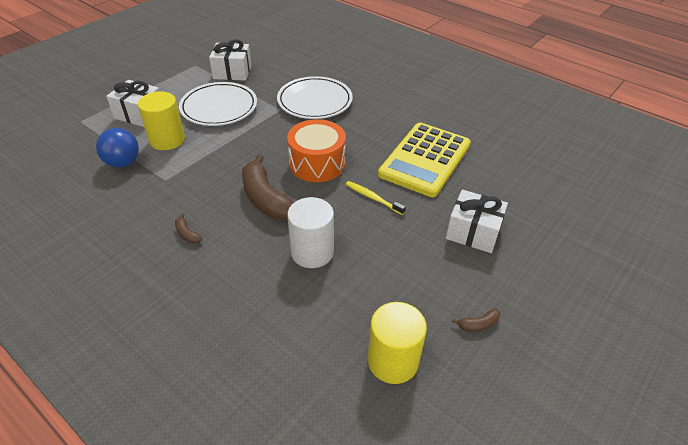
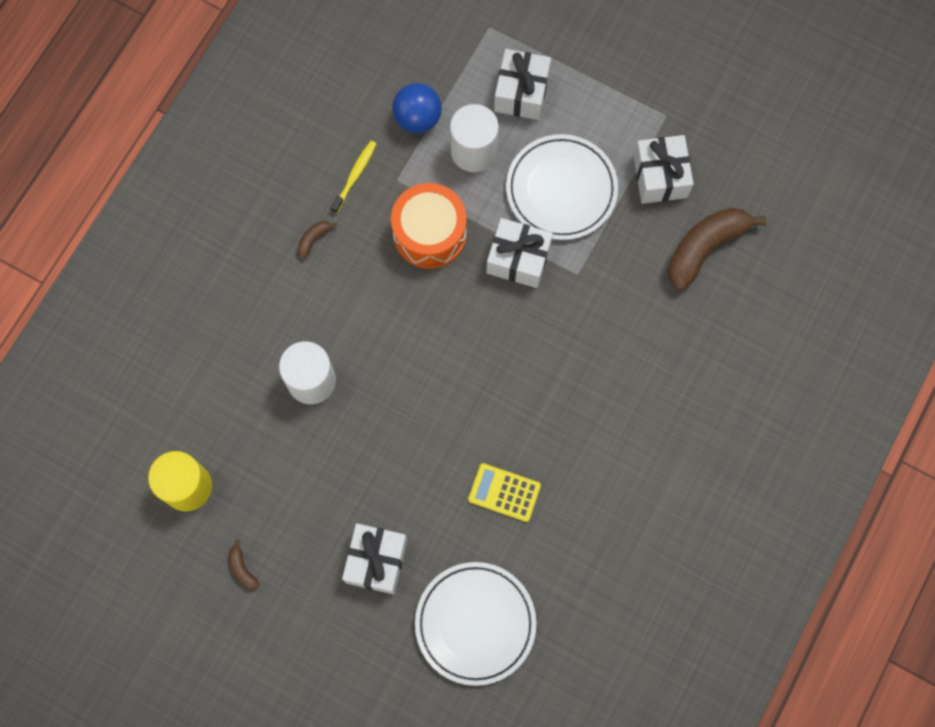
camera: 80 degrees right, 30 degrees up
yellow cylinder [138,91,185,150] -> white cylinder [450,104,499,172]
brown banana [242,154,294,220] -> brown banana moved to [668,207,767,291]
white plate [277,76,353,119] -> white plate moved to [415,562,536,686]
orange drum [287,119,346,182] -> orange drum moved to [391,183,467,269]
yellow toothbrush [346,181,406,215] -> yellow toothbrush moved to [330,141,377,214]
yellow calculator [378,123,471,197] -> yellow calculator [468,463,541,522], size x0.49
none -> white gift [487,218,553,288]

